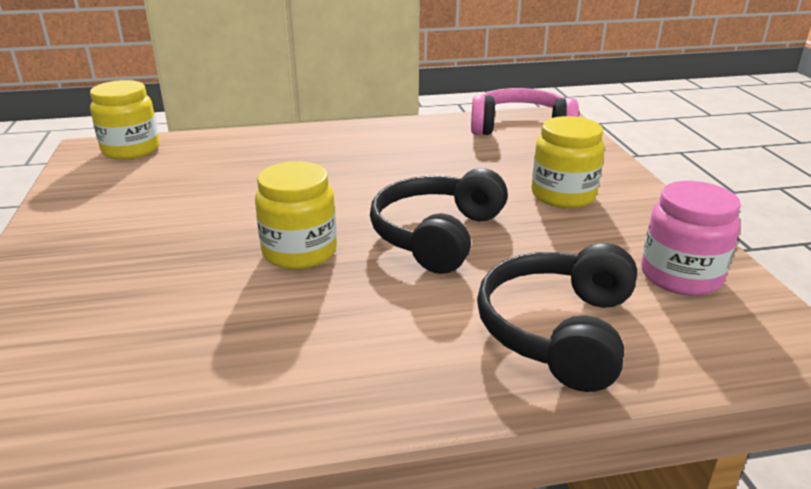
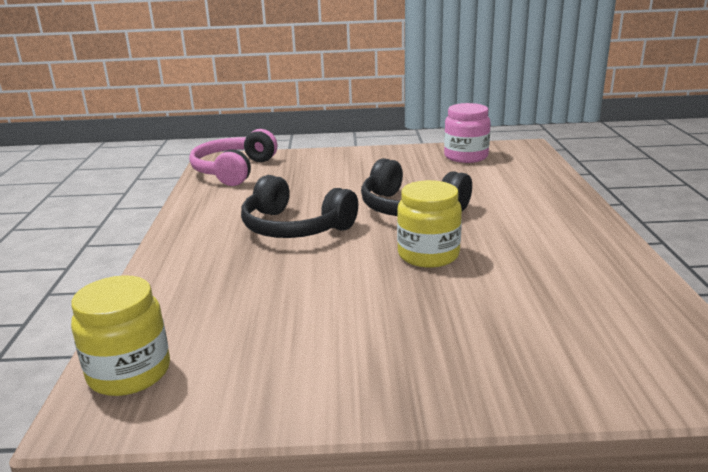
camera: 80 degrees left, 5 degrees down
black headphones [477,243,637,392] -> black headphones moved to [241,175,358,238]
yellow jar [531,116,604,208] -> none

